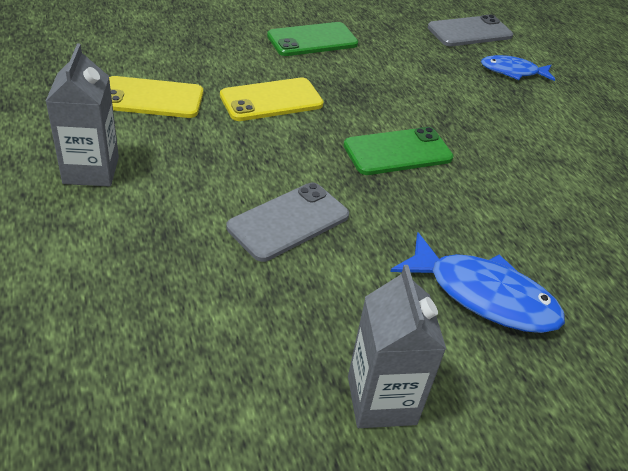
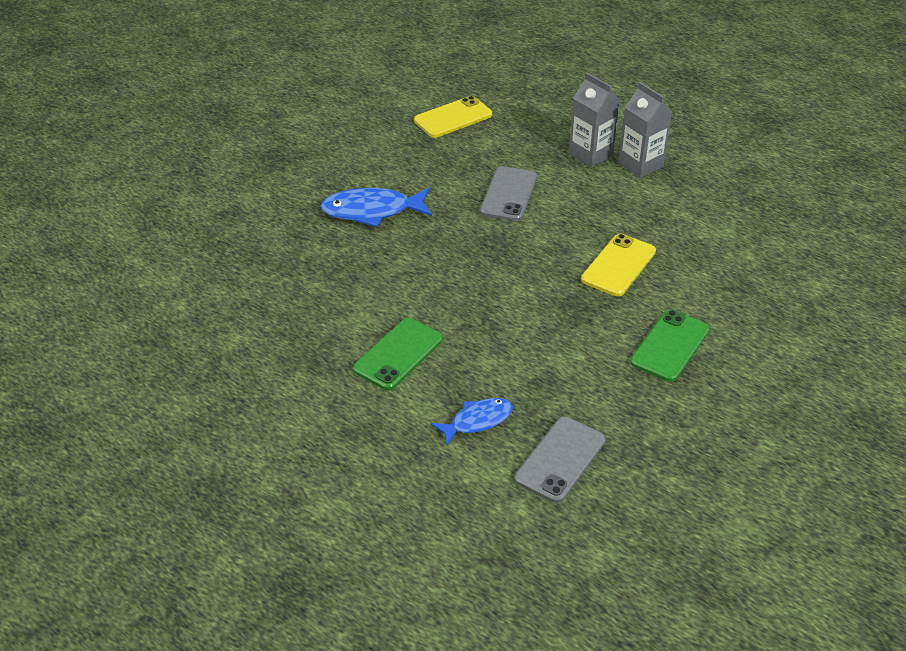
camera: 150 degrees right, 0 degrees up
yellow phone [109,76,203,118] -> yellow phone moved to [414,96,492,138]
green phone [343,127,454,175] -> green phone moved to [353,318,443,390]
grey carton [348,265,446,428] -> grey carton moved to [569,73,620,167]

